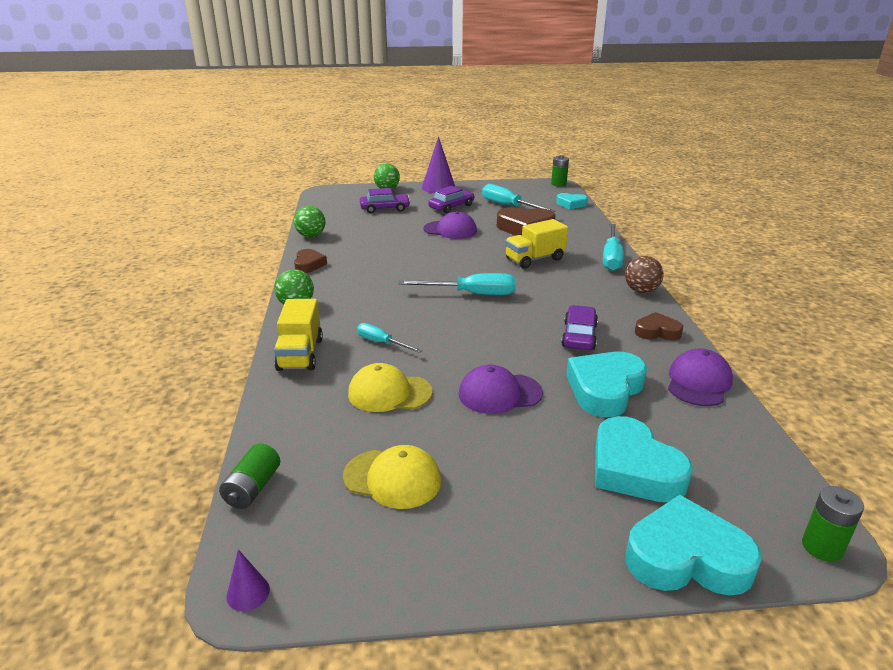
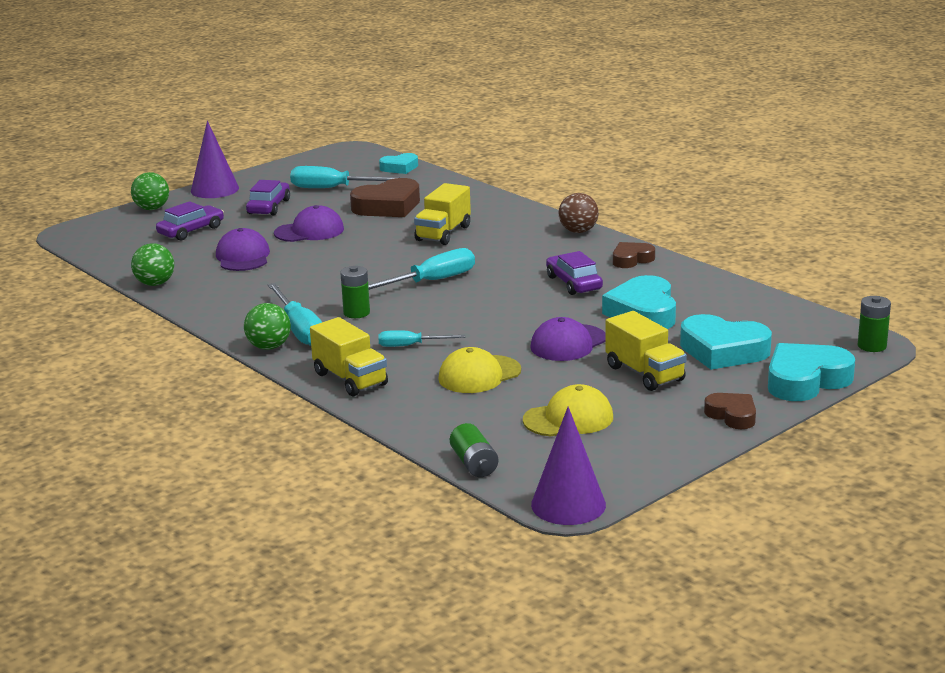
camera: 35 degrees left, 5 degrees down
purple cone [226,549,270,611] -> purple cone [531,407,606,525], size x2.12
brown heart [294,249,327,273] -> brown heart moved to [704,393,756,429]
green battery [551,155,569,187] -> green battery moved to [340,266,370,318]
turquoise screwdriver [603,224,624,271] -> turquoise screwdriver moved to [268,283,322,346]
purple cap [668,348,733,406] -> purple cap moved to [216,228,270,271]
none -> yellow truck [605,311,687,391]

